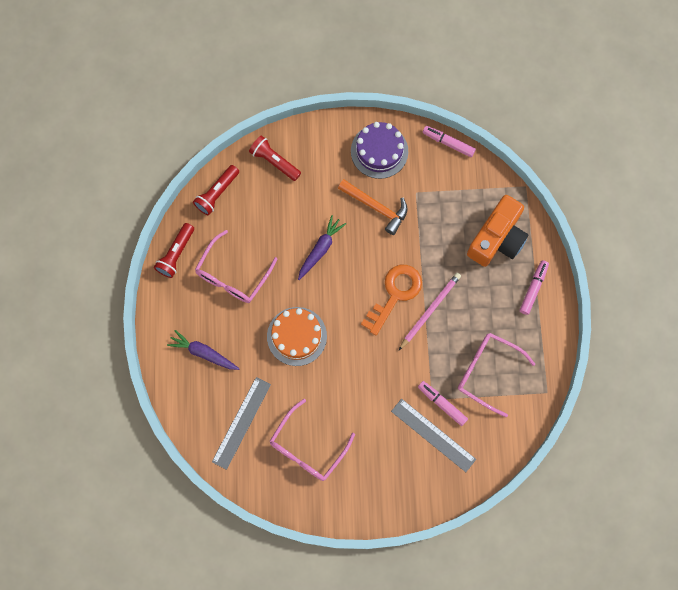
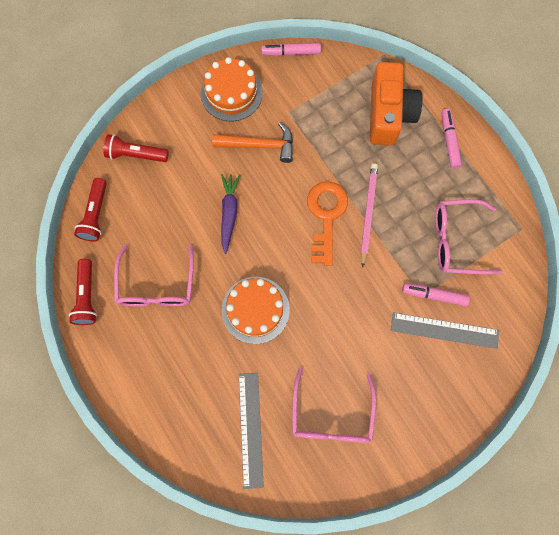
camera: 30 degrees left, 0 degrees up
purple carrot [167,330,240,370] -> none
purple cake [351,122,408,179] -> orange cake [200,57,263,121]

